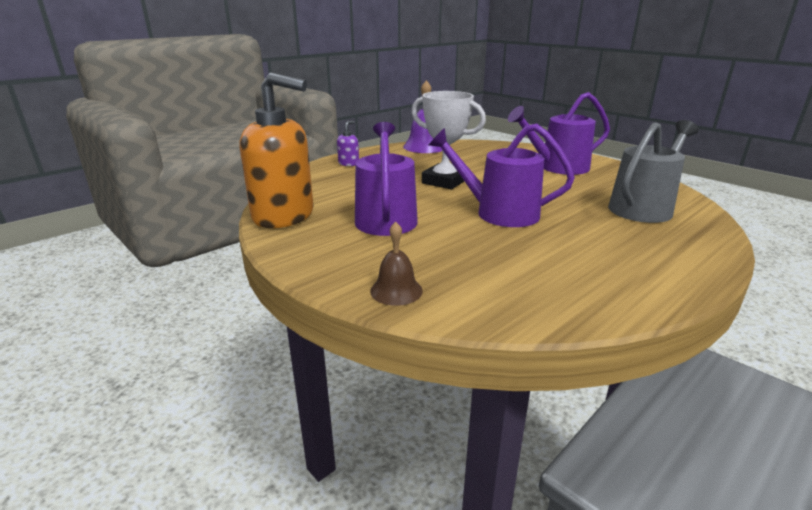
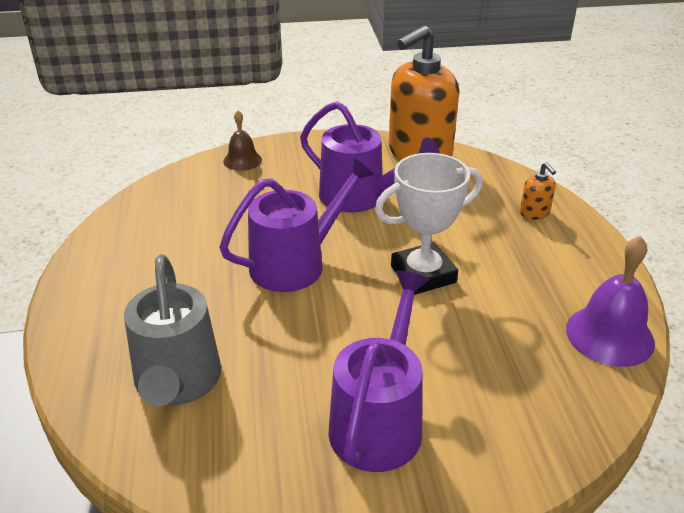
camera: 125 degrees right, 10 degrees up
purple soap dispenser [337,121,359,166] -> none
none -> orange soap dispenser [520,162,556,220]

